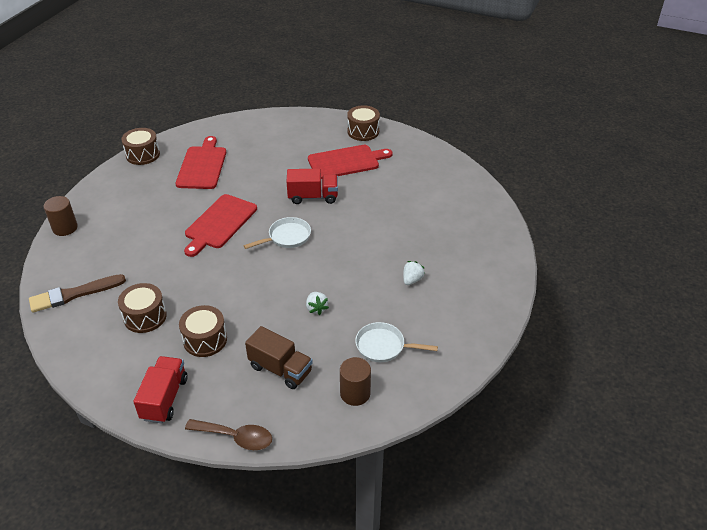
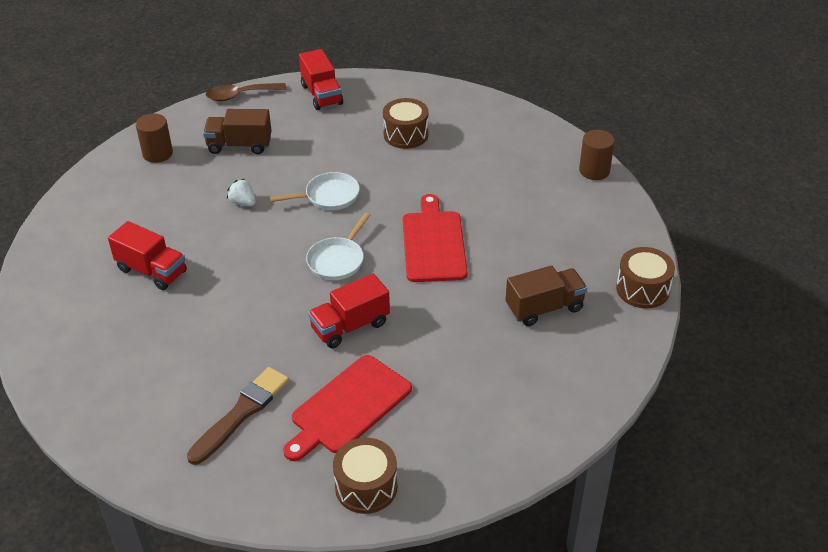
camera: 150 degrees right, 0 degrees up
brown brush [29,274,126,312] -> brown brush moved to [187,367,289,465]
red cutting board [175,136,226,189] -> brown truck [506,265,587,326]
brown drum [179,305,227,357] -> none
white pan [355,322,438,362] -> white pan moved to [270,172,360,210]
white strawberry [403,261,425,285] -> red truck [108,221,187,290]

